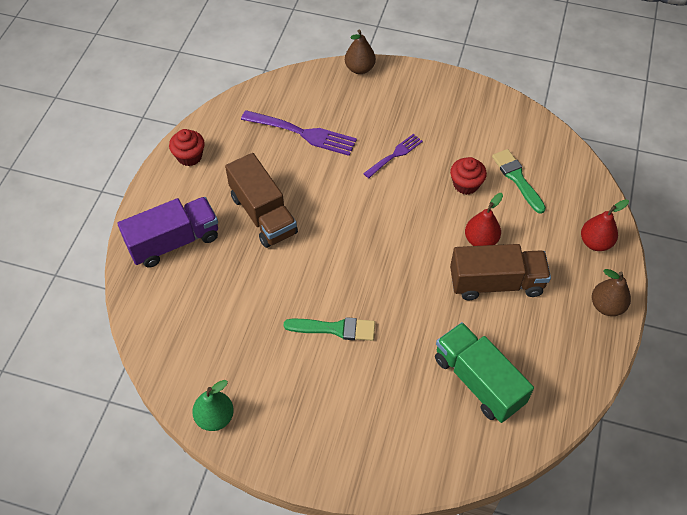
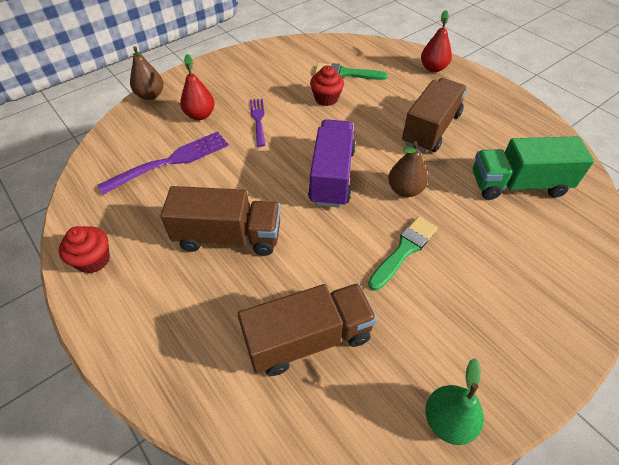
camera: 55 degrees left, 5 degrees down
purple truck [117,197,218,268] -> purple truck moved to [308,119,356,208]
red pear [465,193,503,246] -> red pear moved to [180,54,215,120]
brown pear [592,269,631,316] -> brown pear moved to [388,141,428,197]
none -> brown truck [238,283,377,376]

